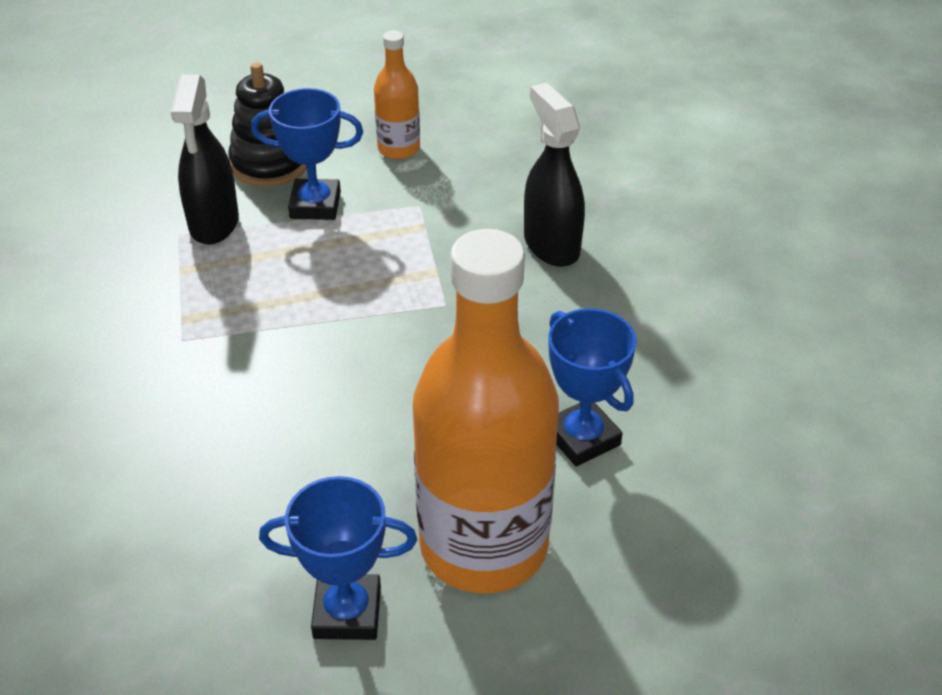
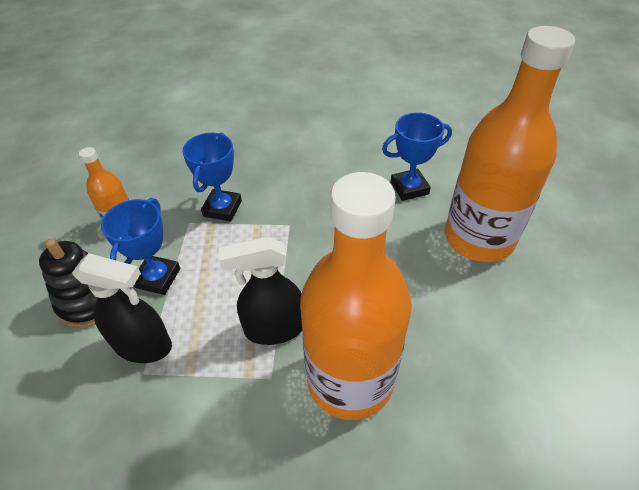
camera: 75 degrees left, 5 degrees up
blue trophy [259,476,417,640] -> blue trophy moved to [182,133,242,222]
black spray bottle [524,83,585,267] -> black spray bottle moved to [219,237,302,345]
none -> orange bottle [300,172,412,420]

